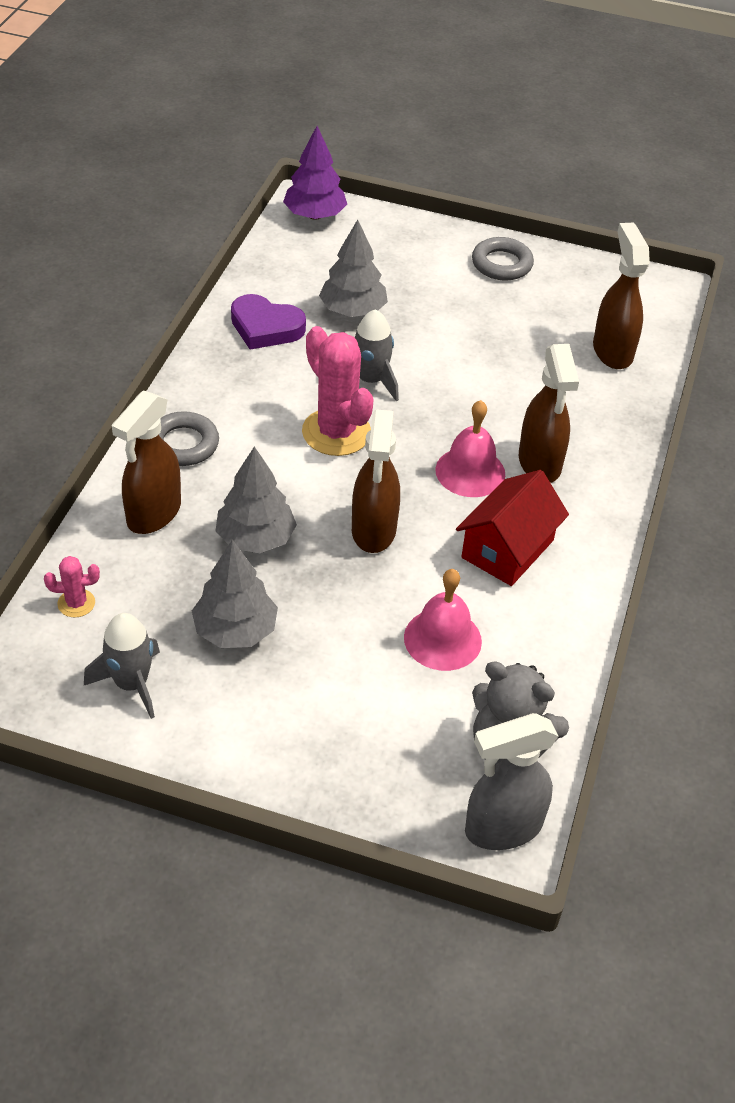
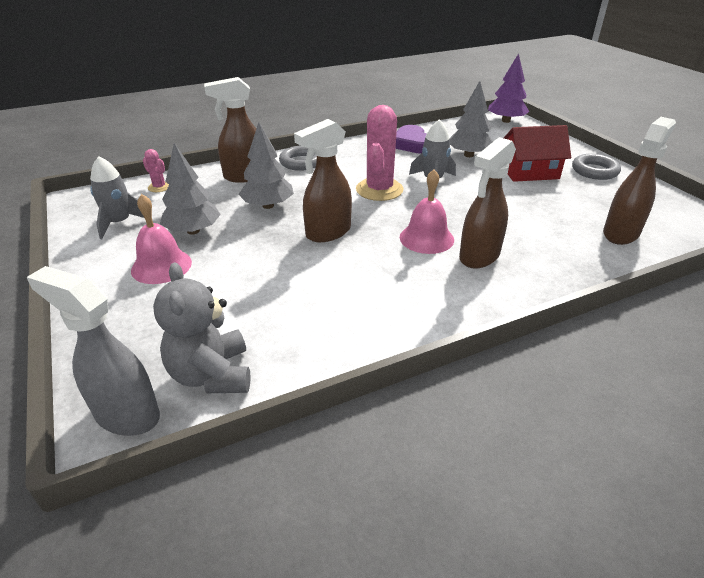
camera: 50 degrees right, 10 degrees down
pink bell [404,569,482,671] -> pink bell moved to [131,194,192,284]
red house [456,470,569,586] -> red house moved to [504,125,571,182]

